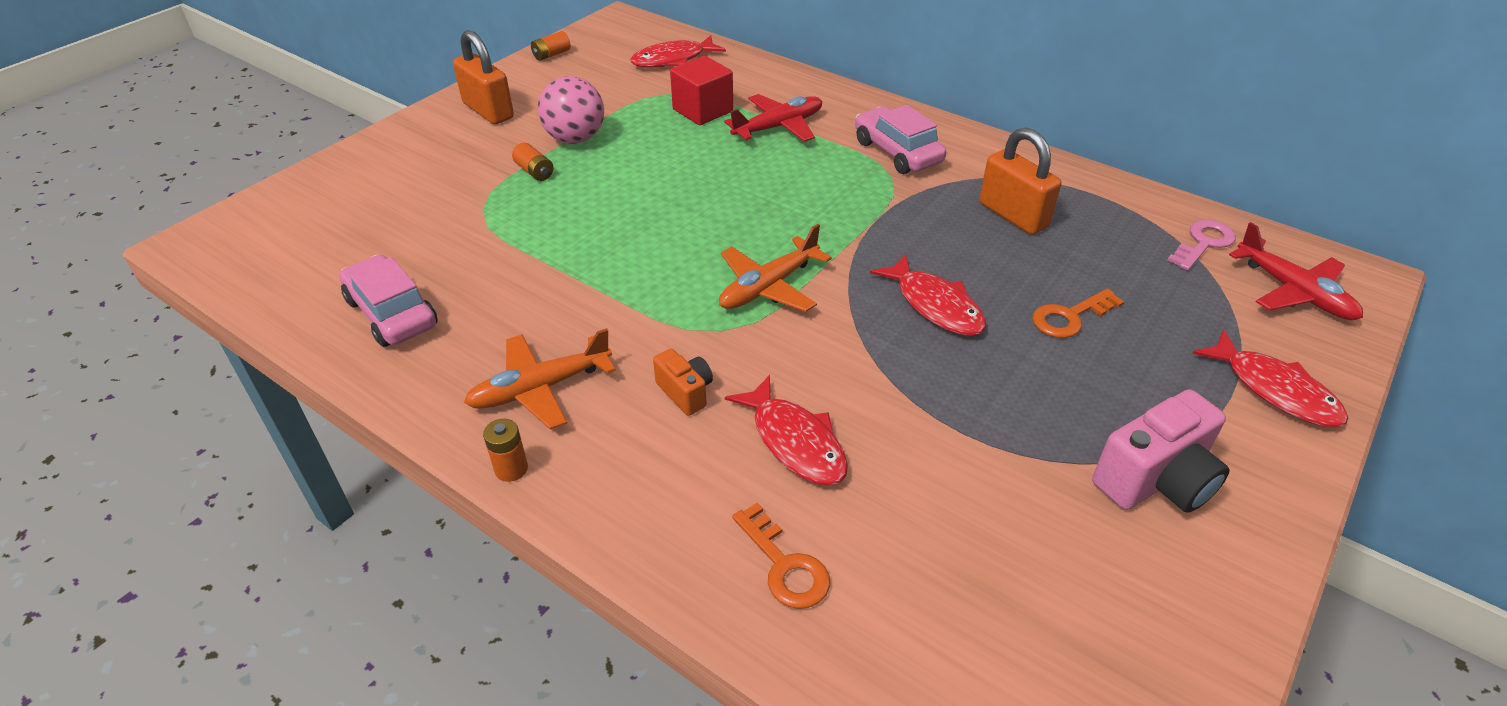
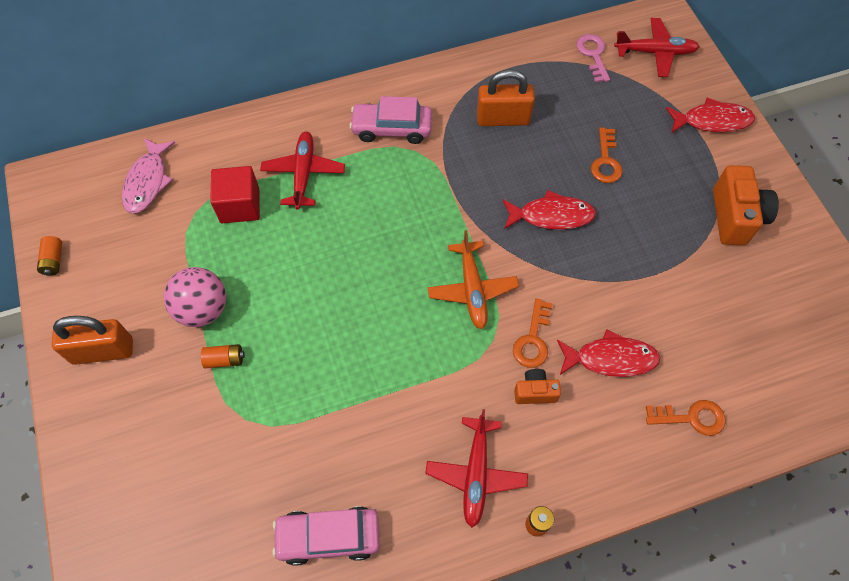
camera: 55 degrees left, 20 degrees up
orange plane [464,328,616,429] -> red plane [425,409,528,528]
red fish [630,35,726,68] -> pink fish [122,138,175,214]
pink camera [1092,389,1230,513] -> orange camera [713,165,779,245]
none -> orange key [513,299,553,368]

